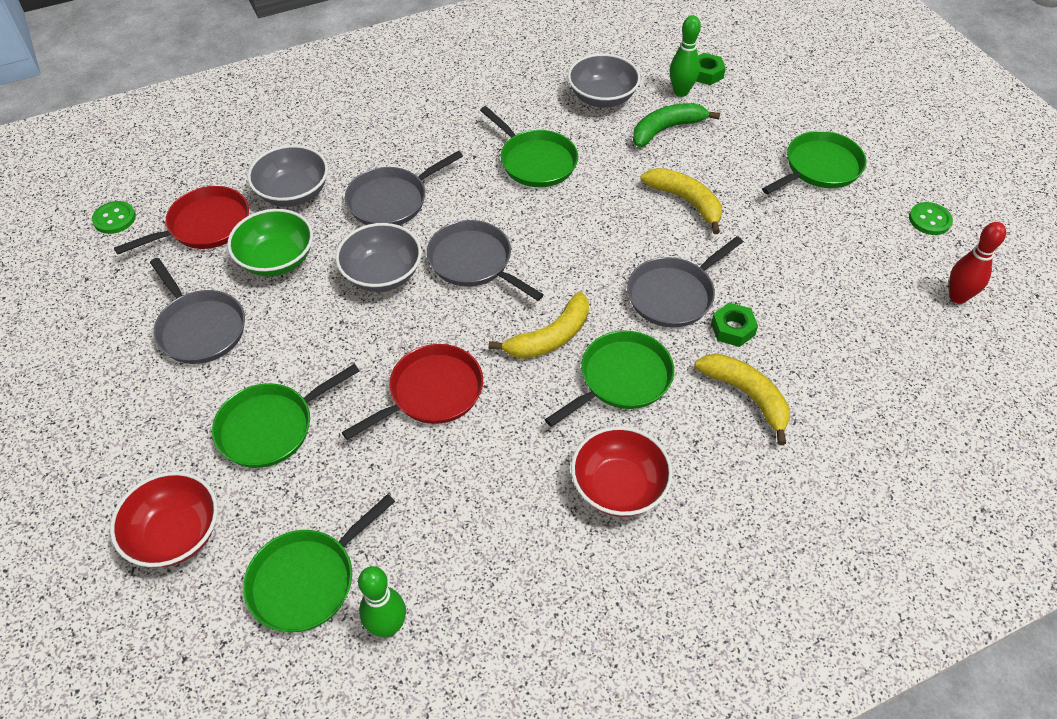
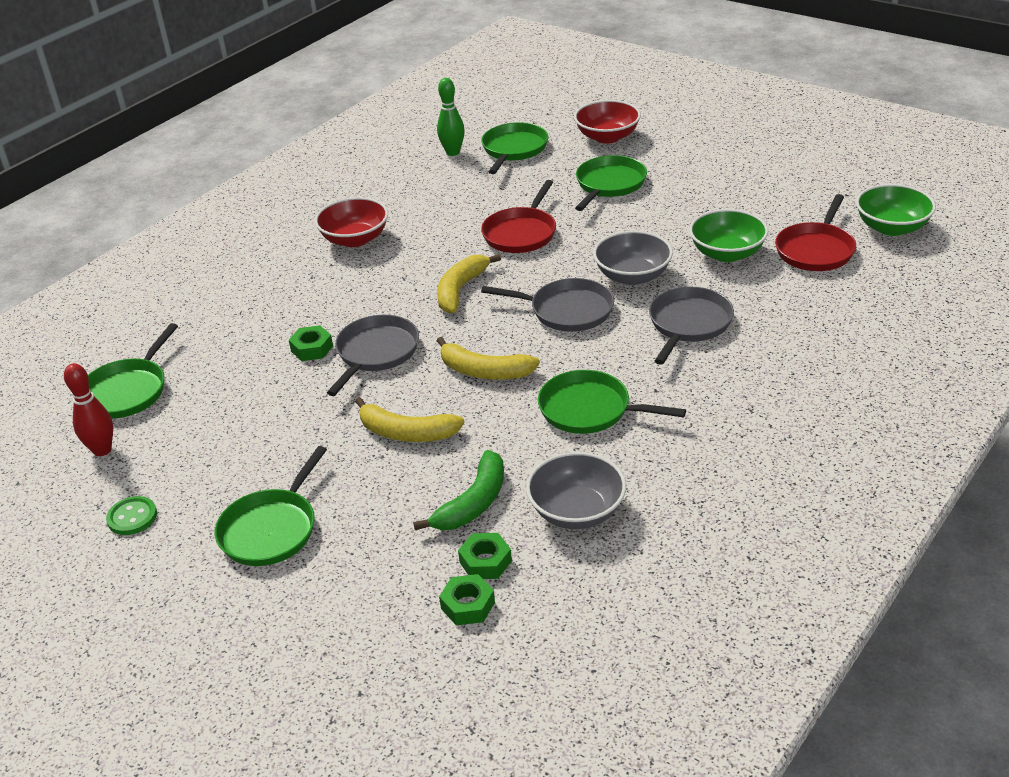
camera: 155 degrees right, 15 degrees down
green button [92,201,136,234] -> green bowl [856,184,936,236]
grey pan [150,258,245,364] -> none
grey bowl [247,145,328,207] -> none
green pan [545,330,674,427] -> green pan moved to [88,323,178,419]
green bowling pin [670,15,701,97] -> green nut [458,533,512,579]
yellow banana [695,354,790,445] -> yellow banana moved to [437,337,540,380]

